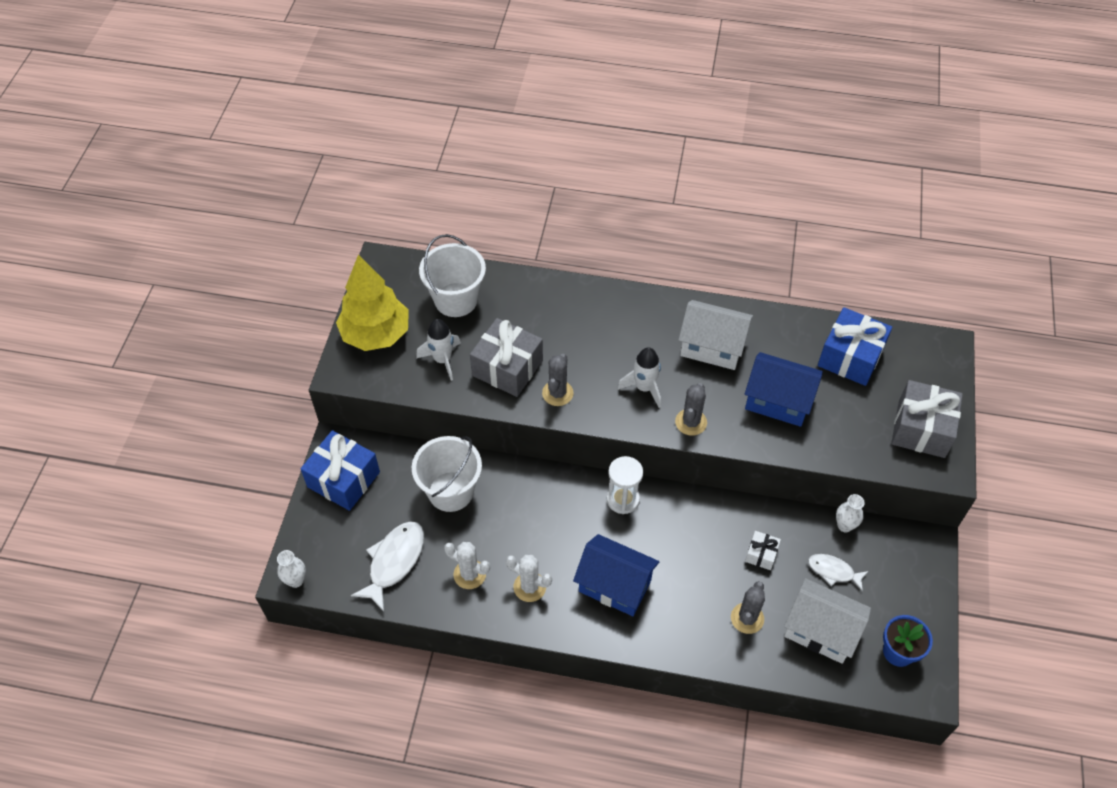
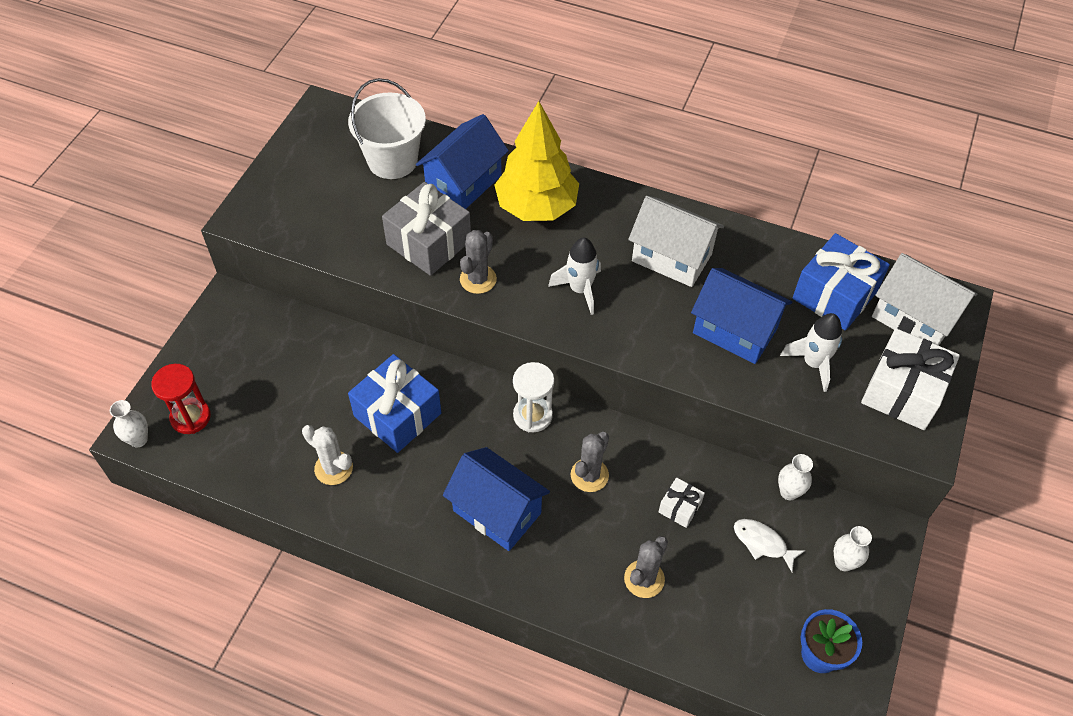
camera: 10 degrees right, 0 degrees up
blue gift [301,430,380,511] -> blue gift moved to [348,354,441,453]
yellow tree [336,255,409,351] -> yellow tree moved to [495,101,579,221]
white fish [351,521,424,611] -> none
white bucket [412,436,482,512] -> none
white rocket [416,319,461,381] -> white rocket moved to [780,313,842,392]
white cactus [506,555,552,602] -> none
grey cactus [675,383,707,436] -> grey cactus moved to [571,432,609,492]
white house [784,578,871,664] -> white house moved to [872,253,977,346]
grey gift [891,380,963,458] -> white gift [861,328,960,430]
none -> red hourglass [151,364,211,434]
none -> blue house [416,114,509,209]
none -> white vase [834,526,872,571]

